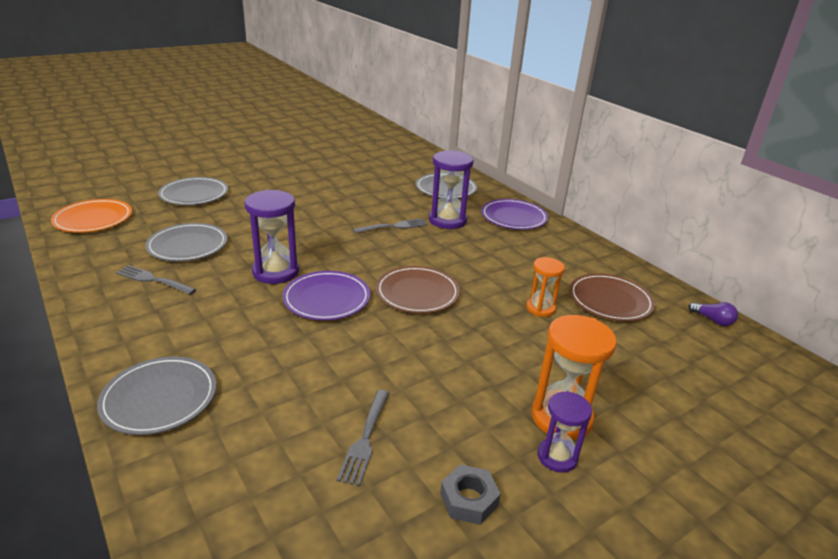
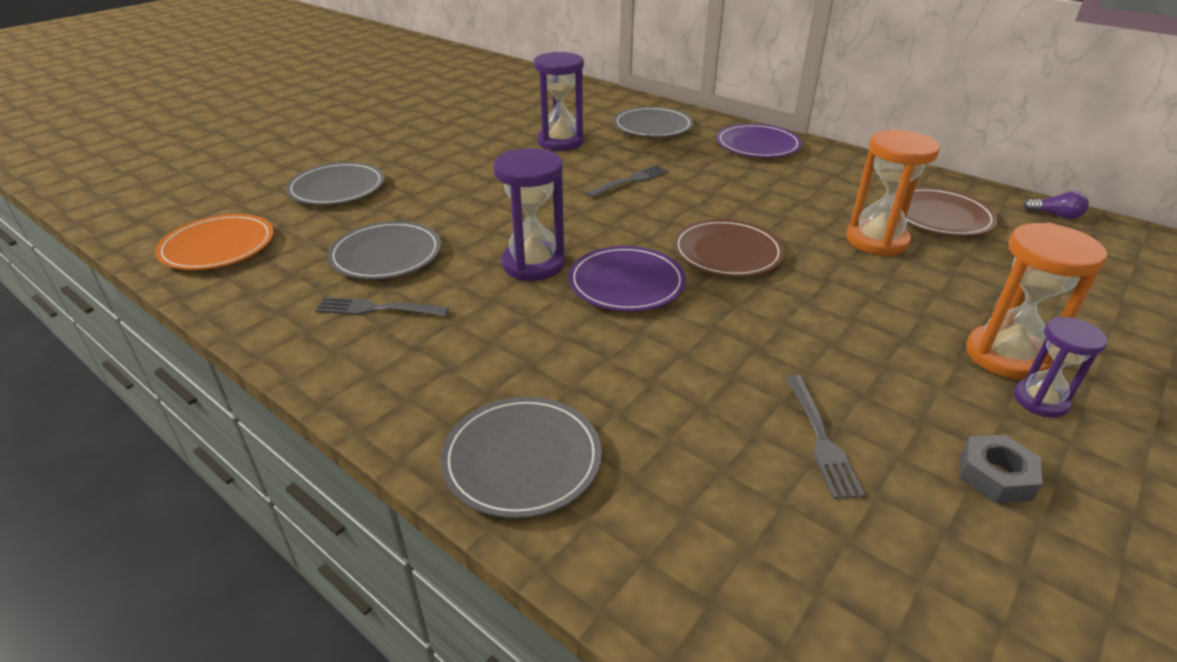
camera: 15 degrees left, 5 degrees up
purple hourglass [429,150,474,229] -> purple hourglass moved to [534,52,584,151]
orange hourglass [526,257,565,317] -> orange hourglass [846,130,940,256], size x1.63

